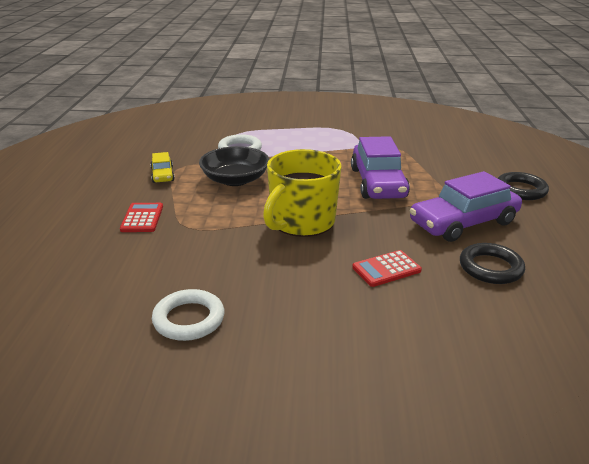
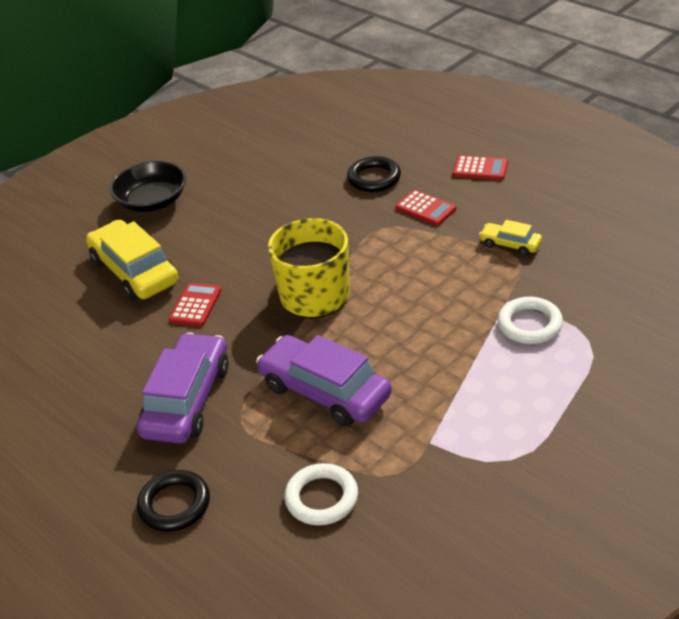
camera: 135 degrees right, 10 degrees up
white ring [152,289,224,341] -> white ring moved to [284,463,358,525]
black bowl [199,146,269,186] -> black bowl moved to [110,160,186,212]
black ring [460,243,525,284] -> black ring moved to [347,156,401,192]
none -> yellow car [86,220,179,301]
none -> red calculator [453,156,508,180]

